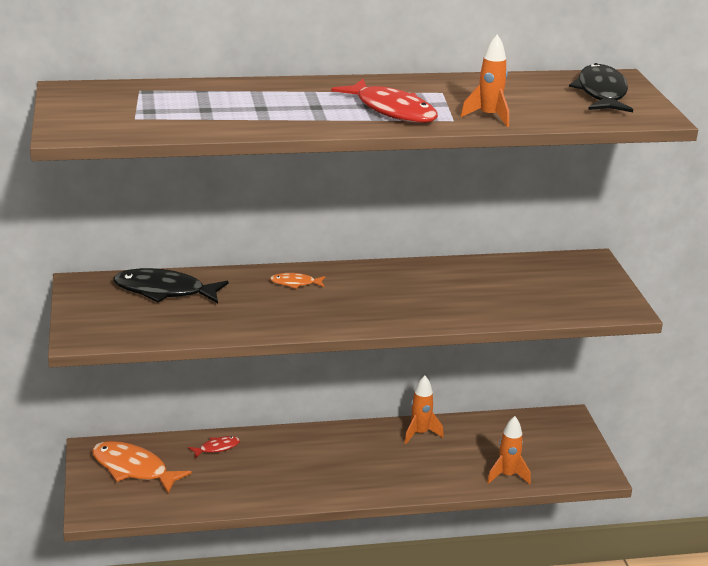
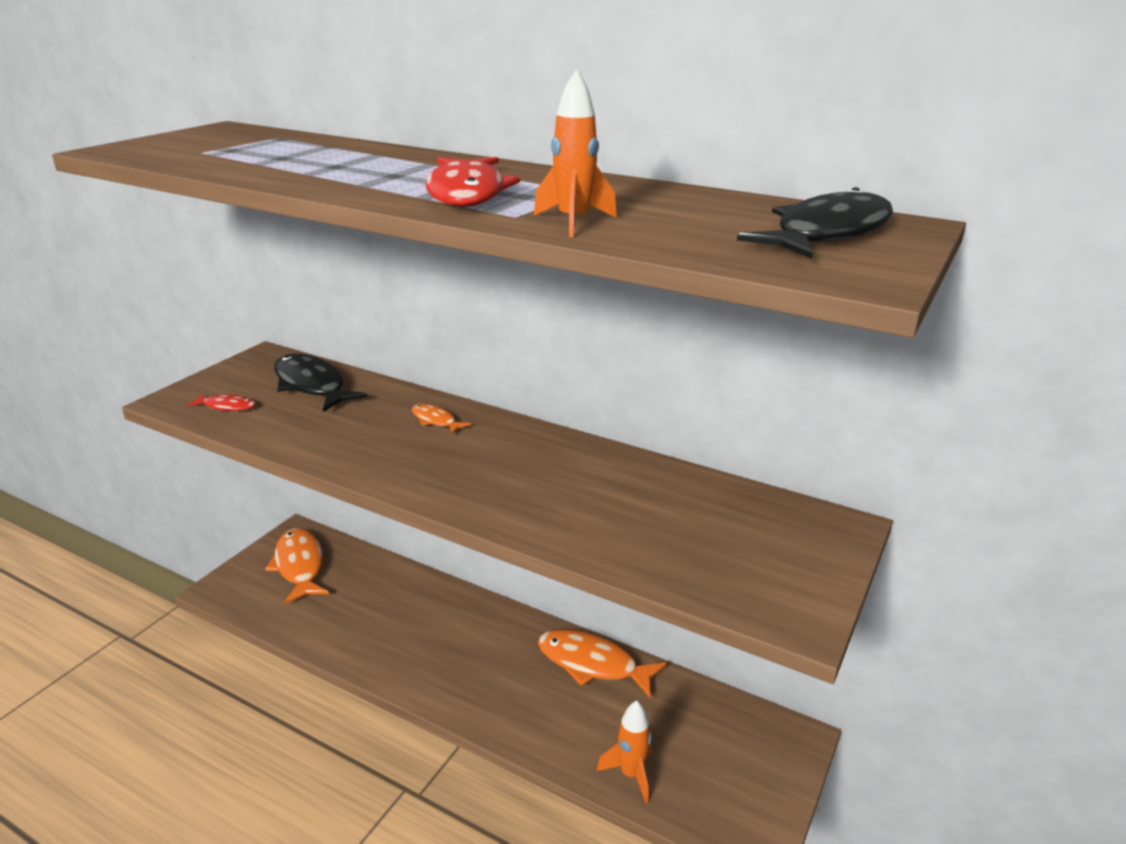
camera: 40 degrees right, 0 degrees up
red fish [188,436,240,458] -> red fish moved to [186,393,256,411]
orange rocket [405,376,444,444] -> orange fish [538,629,667,698]

